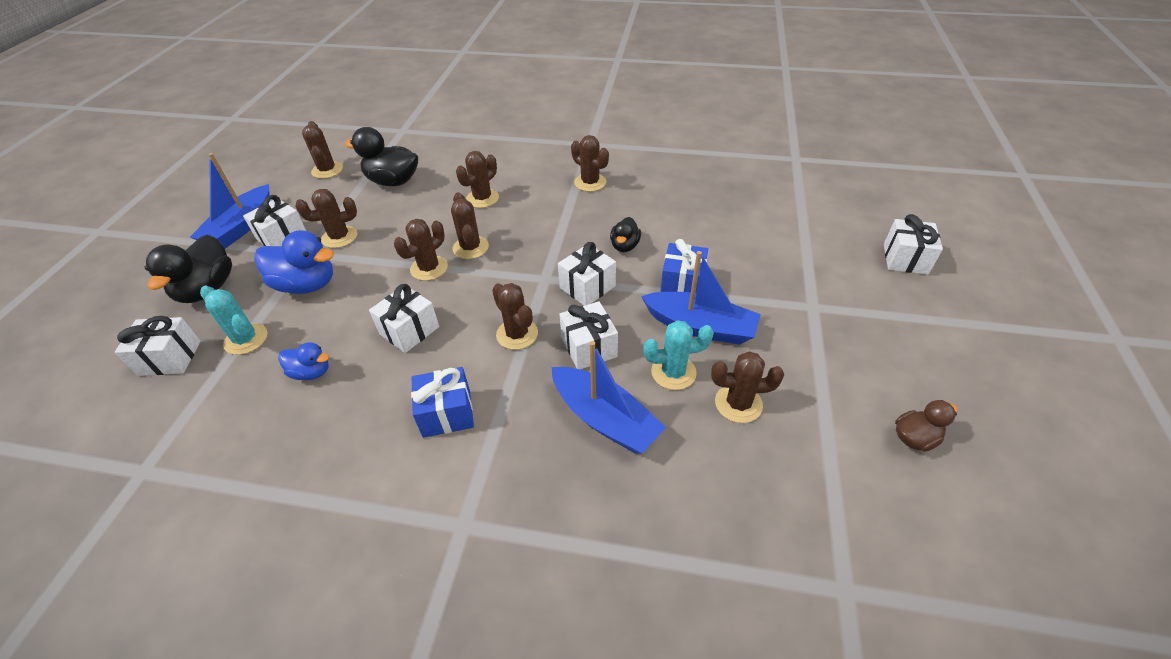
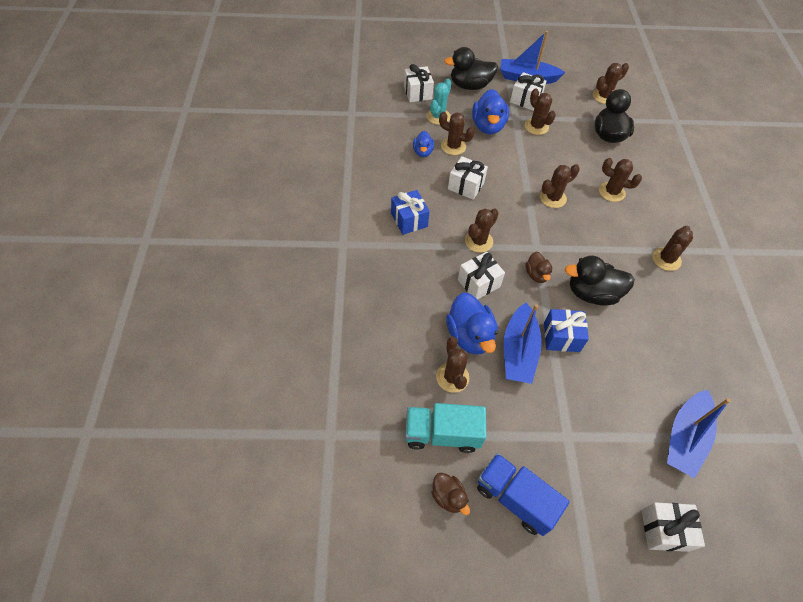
camera: 75 degrees right, 10 degrees up
brown cactus [394,219,448,281] -> brown cactus moved to [439,112,475,155]
blue boat [552,341,666,454] -> blue boat moved to [667,390,731,478]
white gift [558,242,616,306] -> brown duck [526,251,552,283]
black duck [610,217,641,252] -> black duck [565,255,635,306], size x1.78
turquoise cactus [643,320,714,390] -> blue duck [446,293,498,355]
none -> turquoise truck [405,403,486,453]
none -> blue truck [477,453,570,536]

